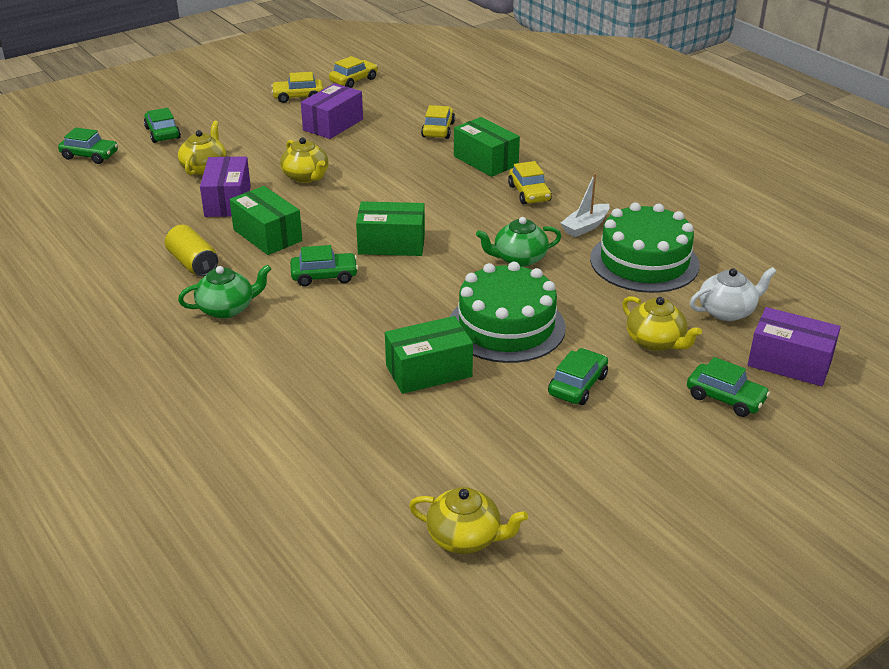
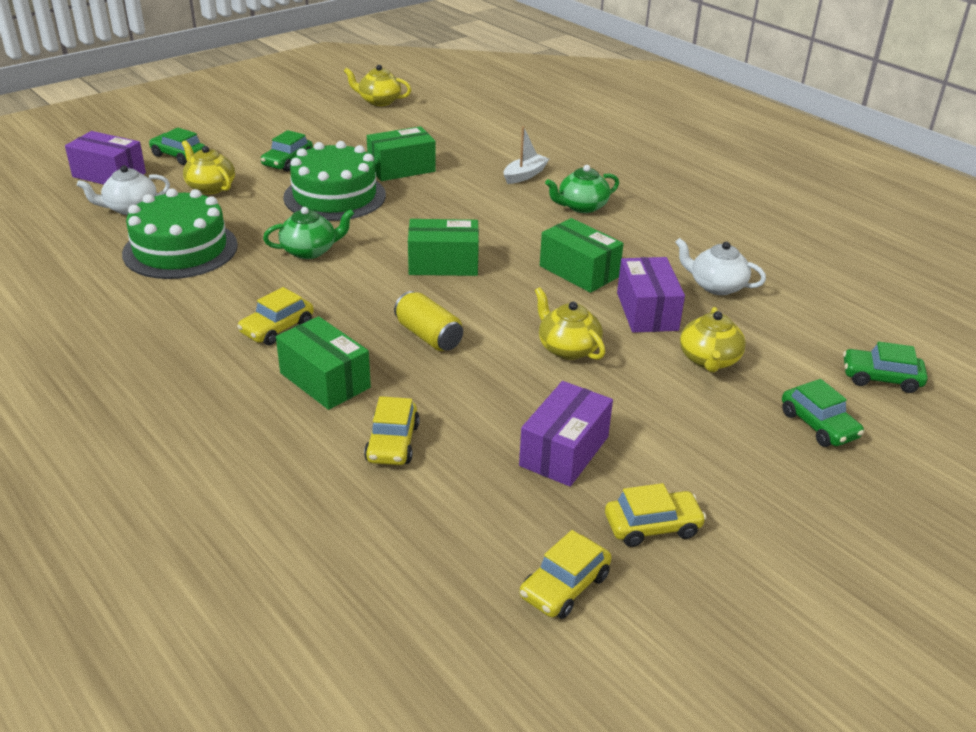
camera: 175 degrees right, 0 degrees up
yellow can [165,224,218,276] -> yellow can moved to [394,291,463,351]
green car [290,245,358,287] -> none
yellow car [508,161,552,205] -> yellow car turned 120 degrees counterclockwise [237,287,314,345]
white boat [560,173,610,237] -> white boat moved to [504,126,549,184]
none -> white teapot [675,238,766,295]

